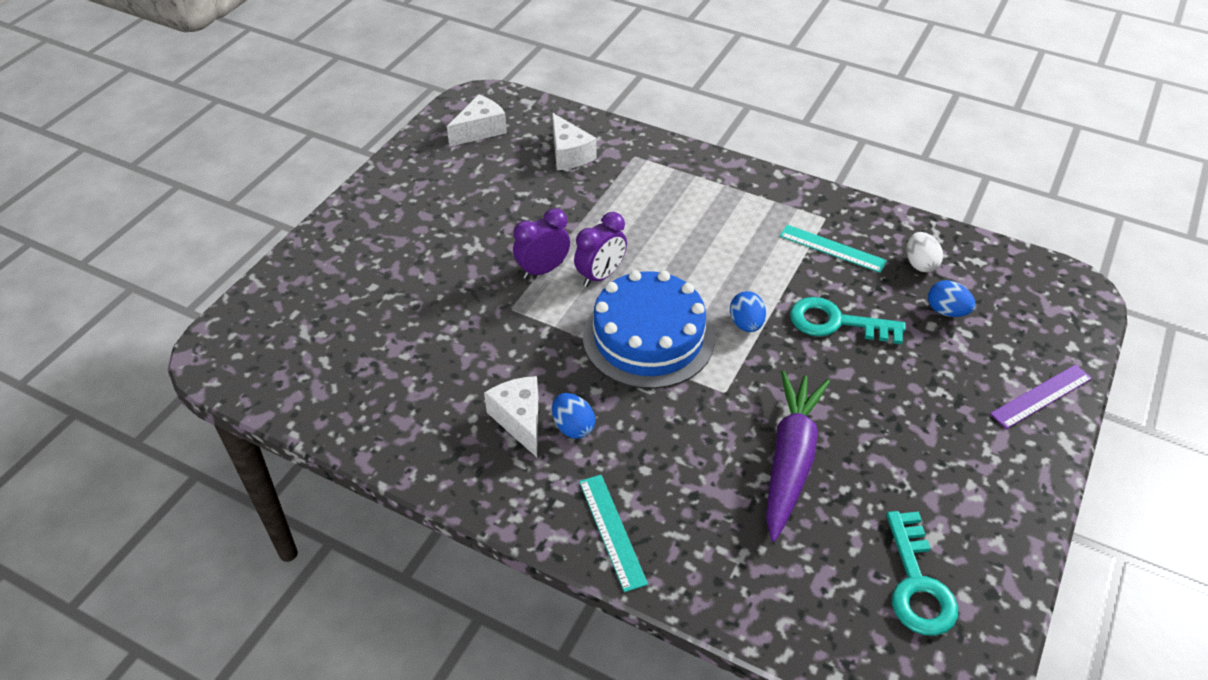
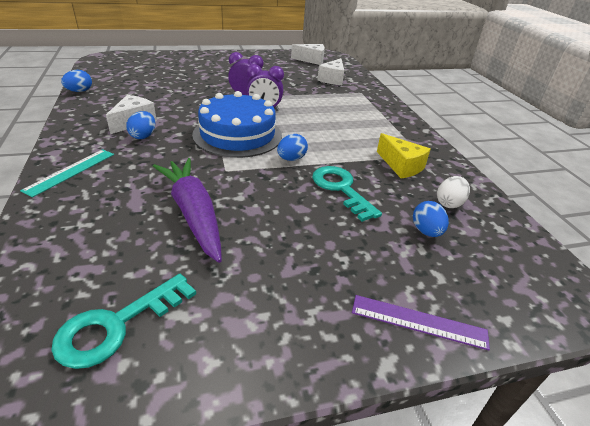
camera: 45 degrees right, 10 degrees down
purple carrot [766,371,830,542] -> purple carrot turned 90 degrees counterclockwise [153,158,222,263]
turquoise ruler [780,225,887,273] -> yellow cheese [377,133,431,178]
none -> blue egg [61,70,92,92]

